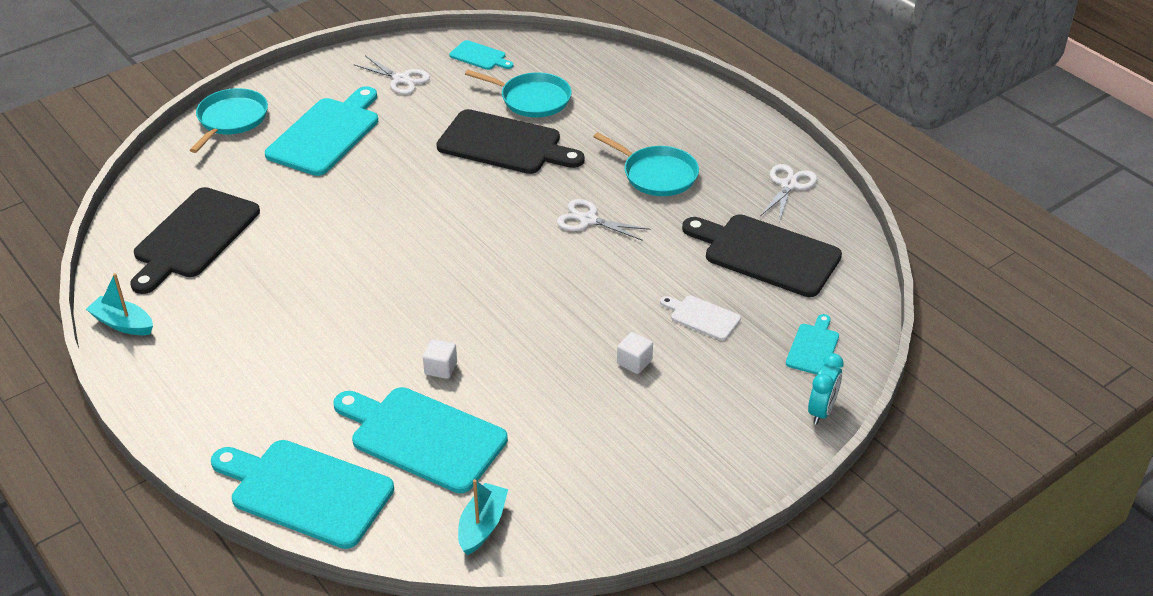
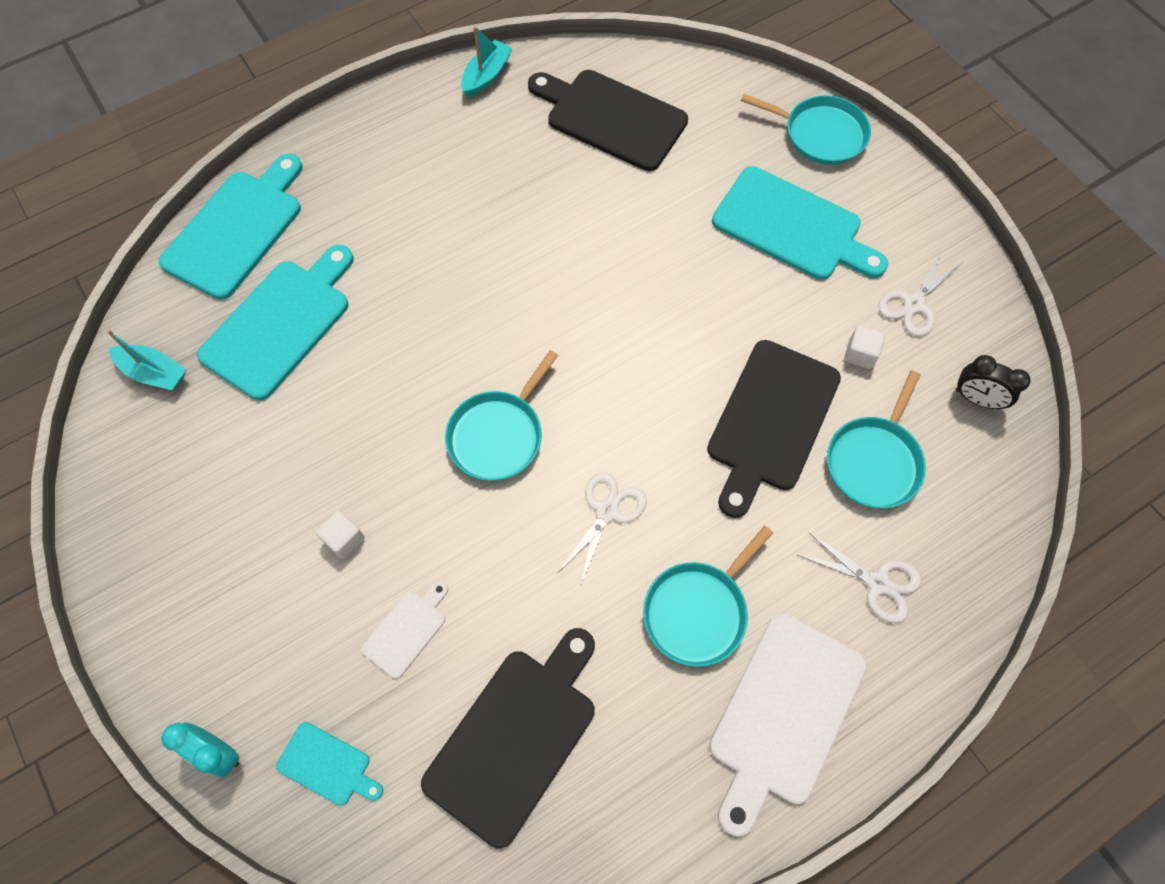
camera: 95 degrees right, 25 degrees up
white cube [423,339,457,379] -> white cube moved to [844,326,885,369]
turquoise cutting board [449,40,513,70] -> black clock [956,355,1031,409]
white scissors [760,164,817,222] -> white scissors moved to [798,532,921,623]
none -> turquoise pan [445,350,558,481]
none -> white cutting board [709,613,867,836]

